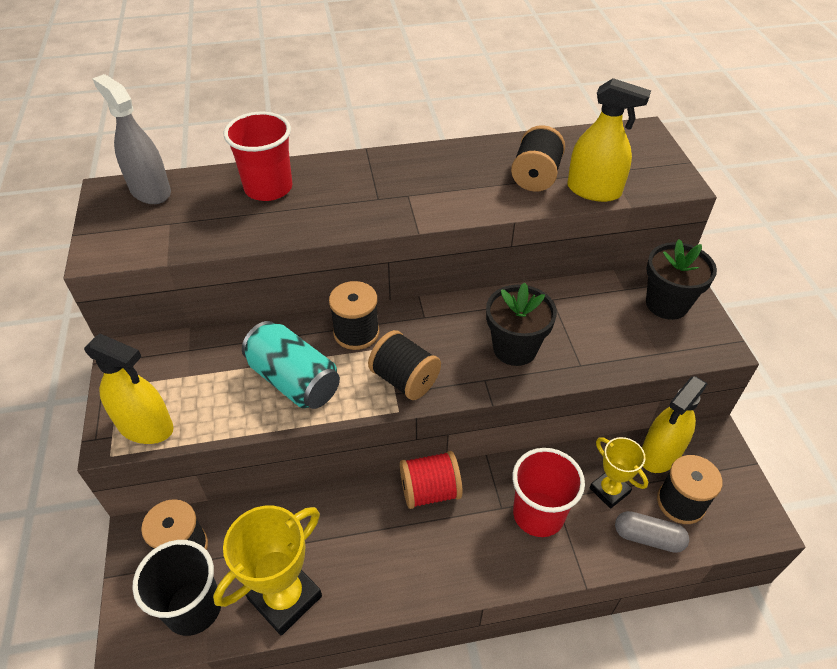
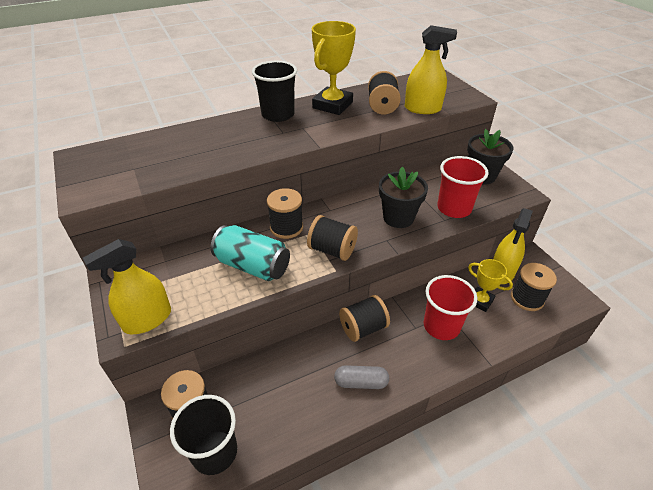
camera: 15 degrees left, 5 degrees down
yellow spray bottle [84,333,174,444] -> yellow spray bottle turned 135 degrees clockwise [83,239,171,334]
grey spray bottle [93,74,171,204] -> none
yellow trophy [213,505,322,635] -> yellow trophy moved to [312,21,356,115]
red cup [224,112,293,201] -> red cup moved to [437,156,489,218]
red spool [400,451,463,509] -> black spool [339,295,390,342]
grey capsule [615,511,689,553] -> grey capsule moved to [334,365,389,389]
none -> black cup [252,61,297,122]

